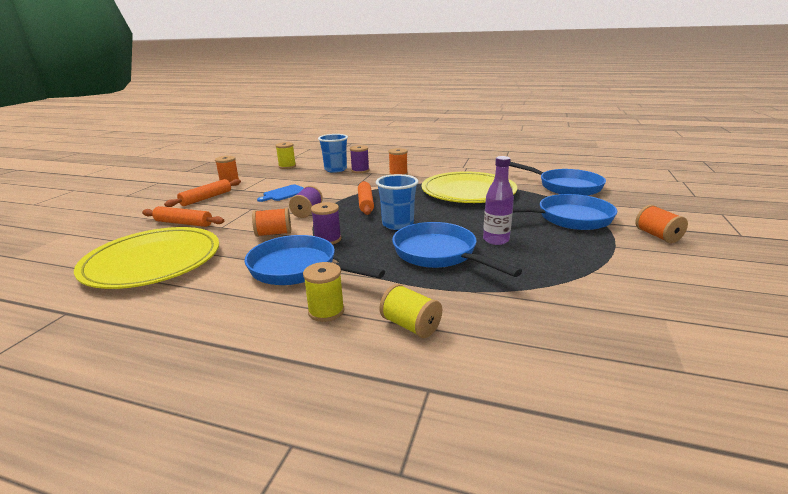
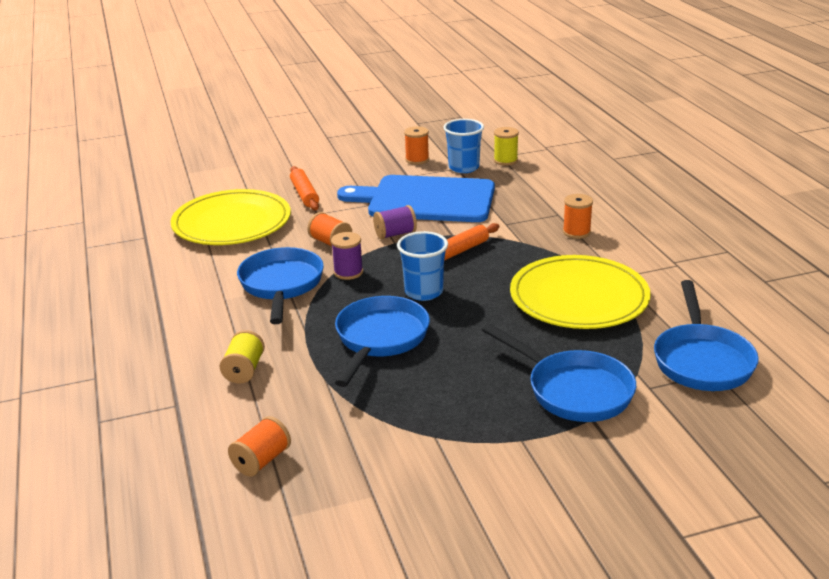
camera: 55 degrees right, 5 degrees up
orange rolling pin [164,179,241,207] -> none
blue cutting board [257,184,304,202] -> blue cutting board [337,175,495,222], size x2.48
yellow spool [303,262,344,322] -> none
blue cup [318,134,348,173] -> blue cup moved to [443,119,484,173]
purple spool [350,145,369,173] -> none
purple bottle [483,156,514,245] -> none
orange spool [635,205,688,243] -> orange spool moved to [228,416,291,477]

